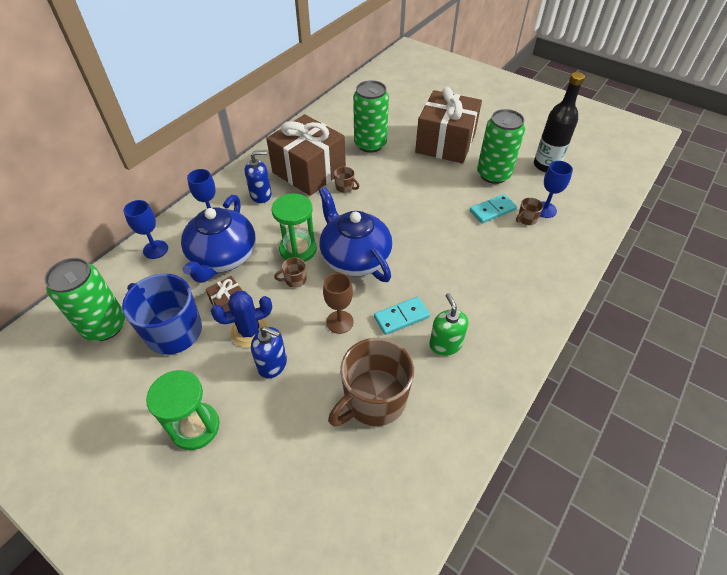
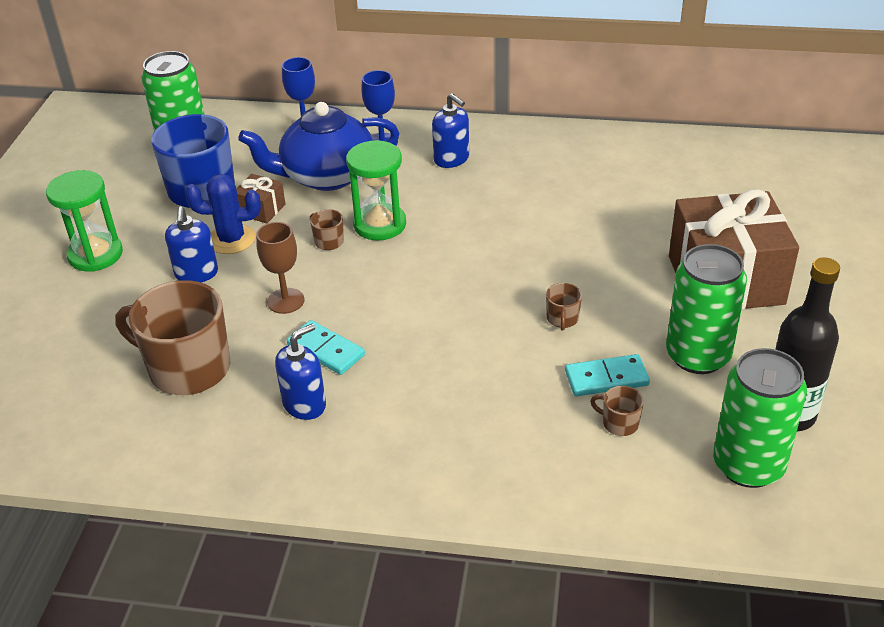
camera: 65 degrees right, 10 degrees down
blue cactus [211,291,272,347] -> blue cactus turned 45 degrees counterclockwise [185,174,261,254]
brown gift [266,114,346,196] -> none
blue teapot [319,187,392,282] -> none
brown mug [334,167,359,193] -> brown mug moved to [546,283,582,331]
green can [353,80,389,153] -> green can moved to [713,348,807,488]
green soap dispenser [429,293,468,356] -> blue soap dispenser [275,324,326,420]
turquoise domino [470,194,517,223] -> turquoise domino turned 45 degrees counterclockwise [565,354,650,396]
blue goblet [540,161,573,218] -> none

